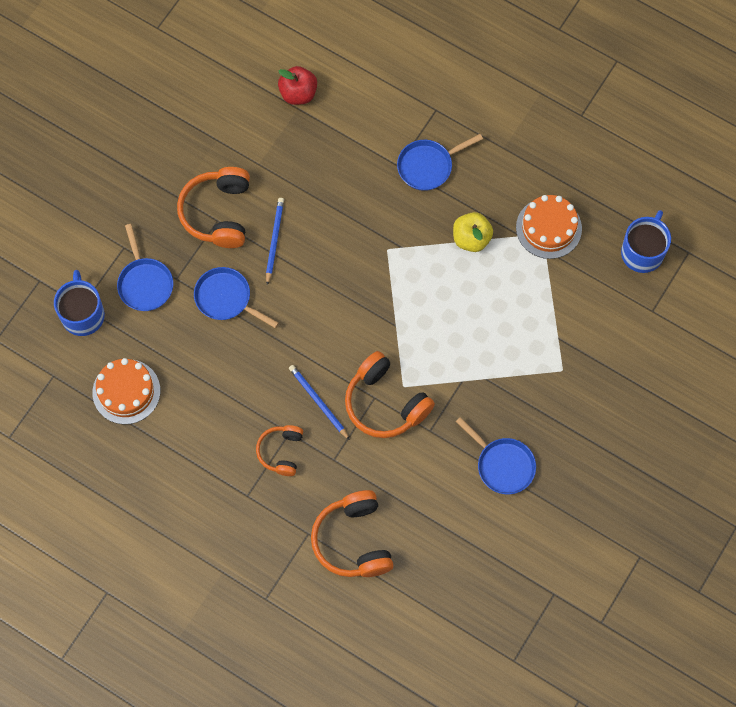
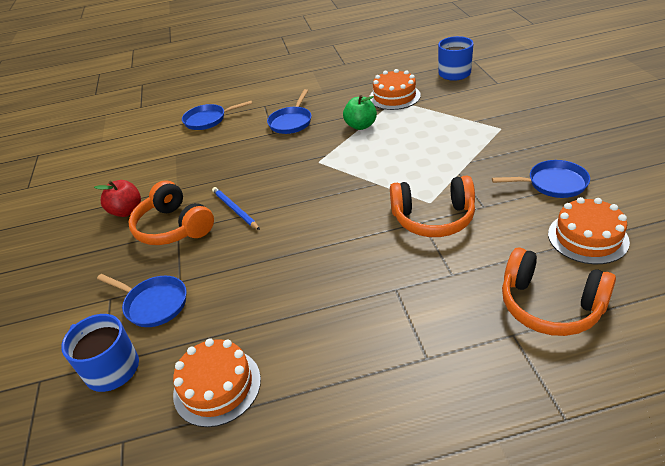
camera: 40 degrees left, 30 degrees down
blue pan [194,267,279,328] -> blue pan moved to [182,101,252,130]
orange headphones [256,425,303,476] -> none
red apple [278,66,317,105] -> red apple moved to [94,180,141,217]
blue pencil [289,365,350,440] -> none
yellow apple [453,212,493,252] -> green apple [343,95,377,130]
none -> orange cake [548,197,630,264]

